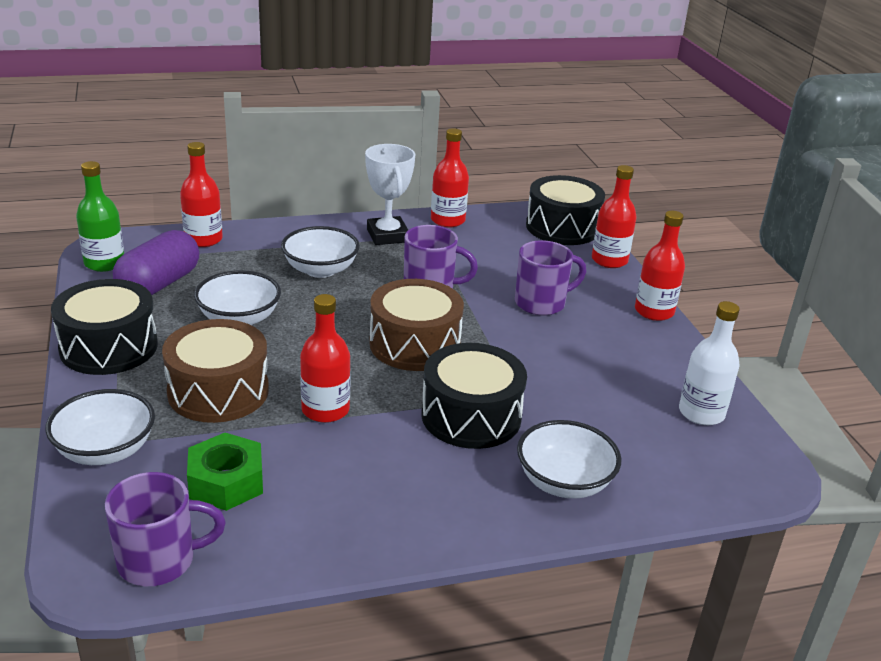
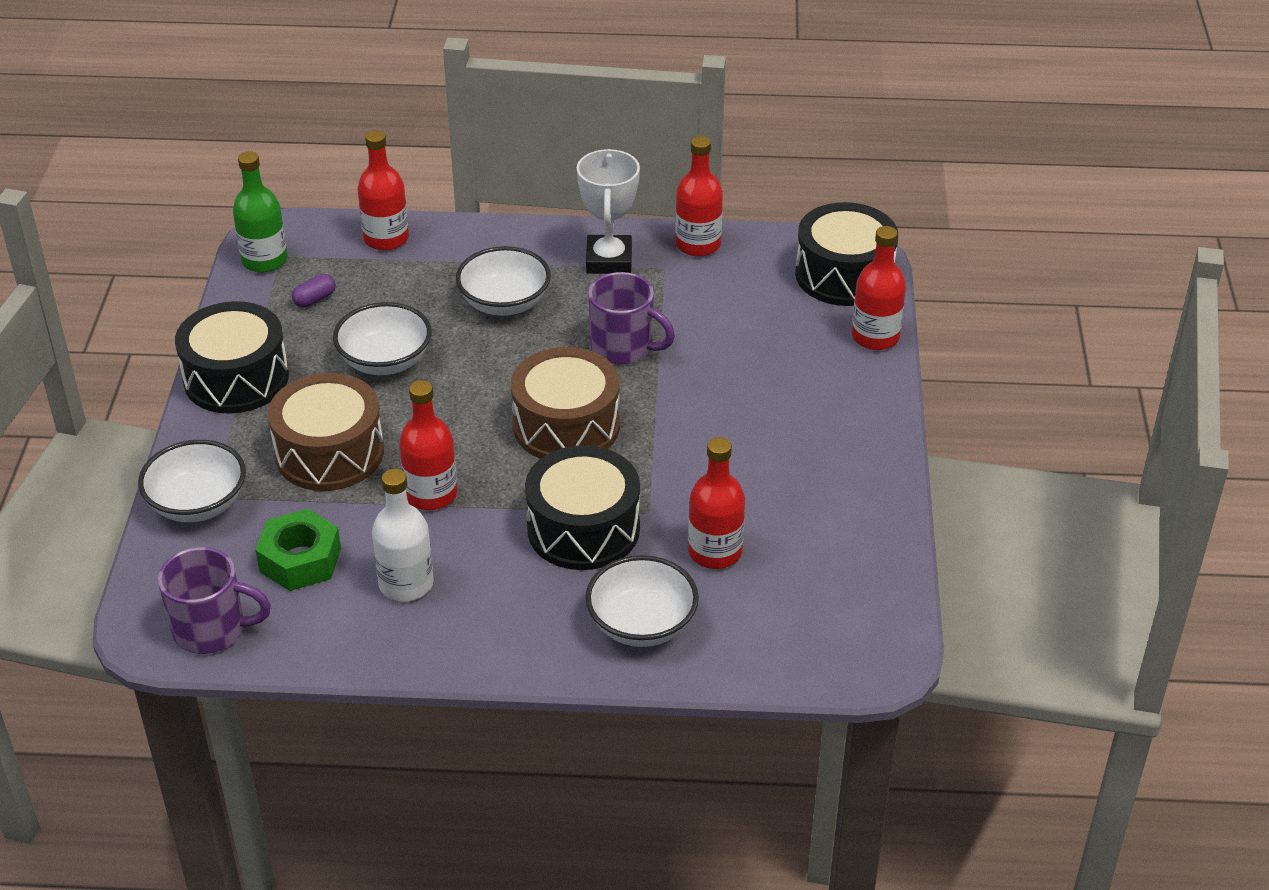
camera: 20 degrees right, 10 degrees up
purple capsule [113,230,199,295] -> purple capsule [292,274,336,307], size x0.42
purple mug [515,240,586,316] -> none
red bottle [635,211,685,321] -> red bottle moved to [688,437,745,569]
white bottle [679,301,740,425] -> white bottle moved to [372,469,434,602]

